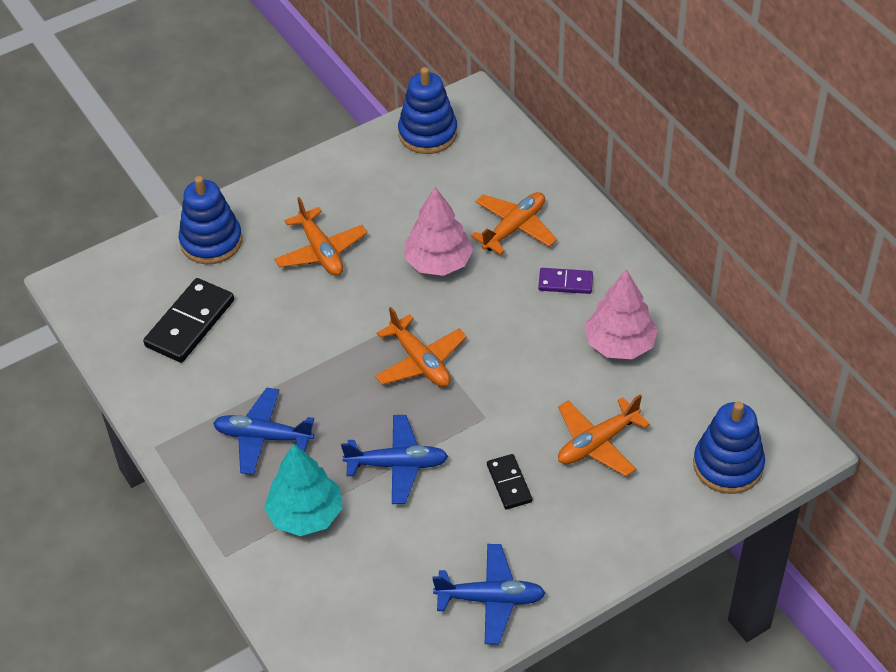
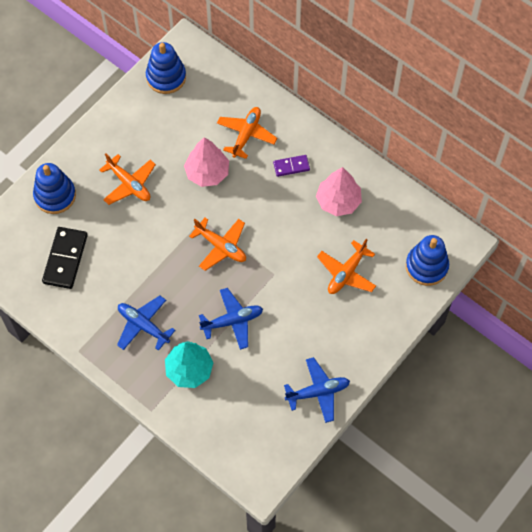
camera: 20 degrees left, 15 degrees up
blue plane [213,388,314,475] -> blue plane turned 45 degrees clockwise [117,295,176,351]
black domino [487,454,532,509] -> none

